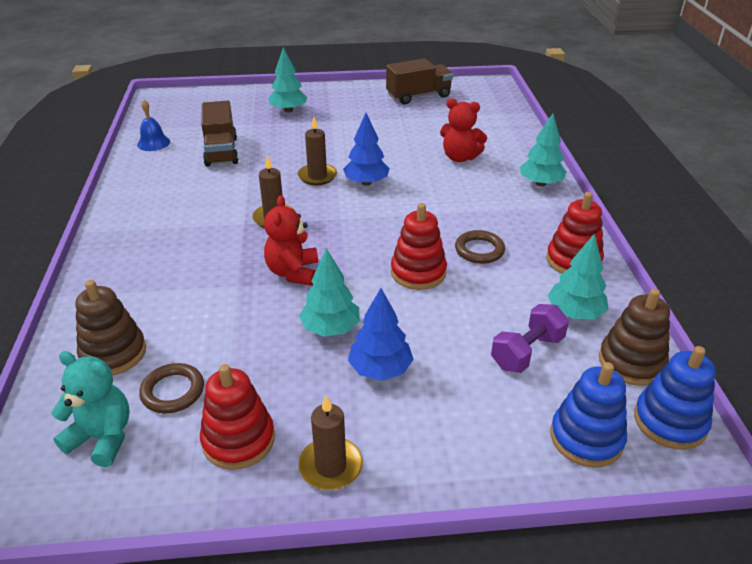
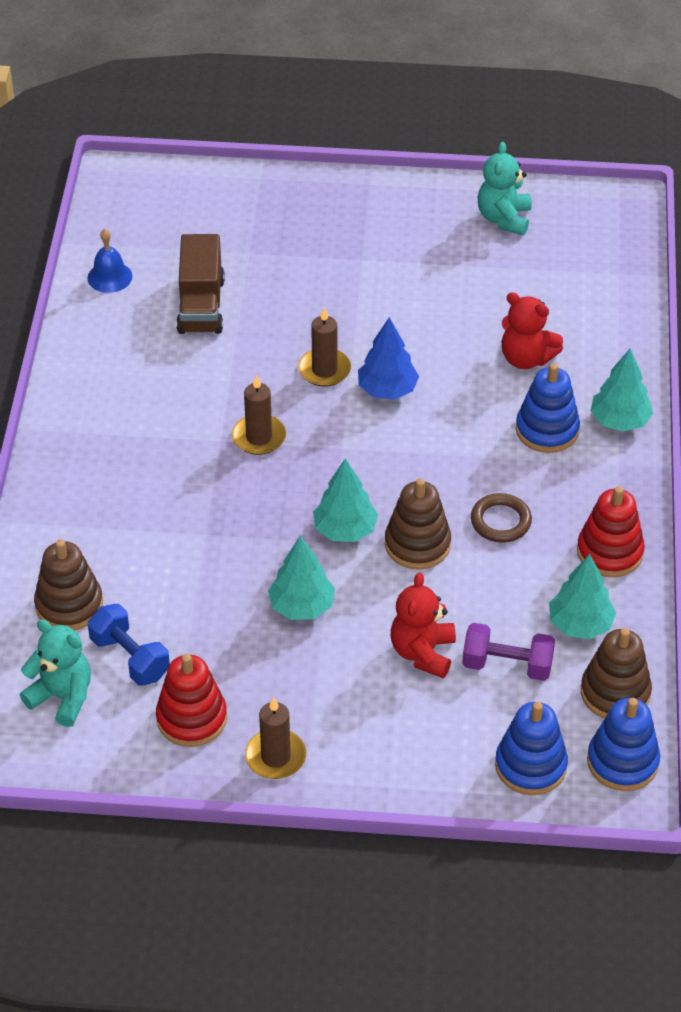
camera: 10 degrees right, 10 degrees up
brown ring [139,363,204,413] -> blue dumbbell [88,604,170,686]
red teddy bear [264,195,318,286] -> red teddy bear moved to [391,573,456,678]
turquoise tree [268,47,307,113] -> turquoise tree moved to [313,458,378,542]
blue tree [348,288,414,381] -> none
brown truck [386,58,453,105] -> turquoise teddy bear [478,142,532,236]
red stacking toy [391,203,447,290] -> brown stacking toy [385,478,451,570]
purple dumbbell [491,304,569,373] -> purple dumbbell turned 45 degrees clockwise [462,623,555,681]
none -> blue stacking toy [516,363,580,453]

